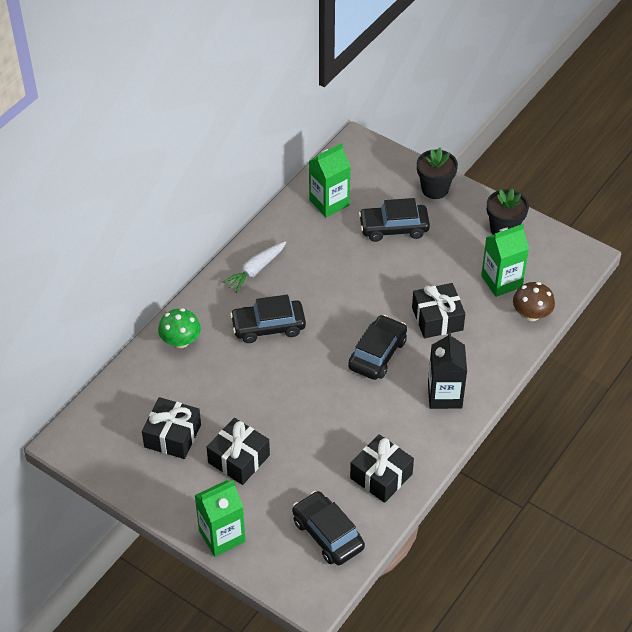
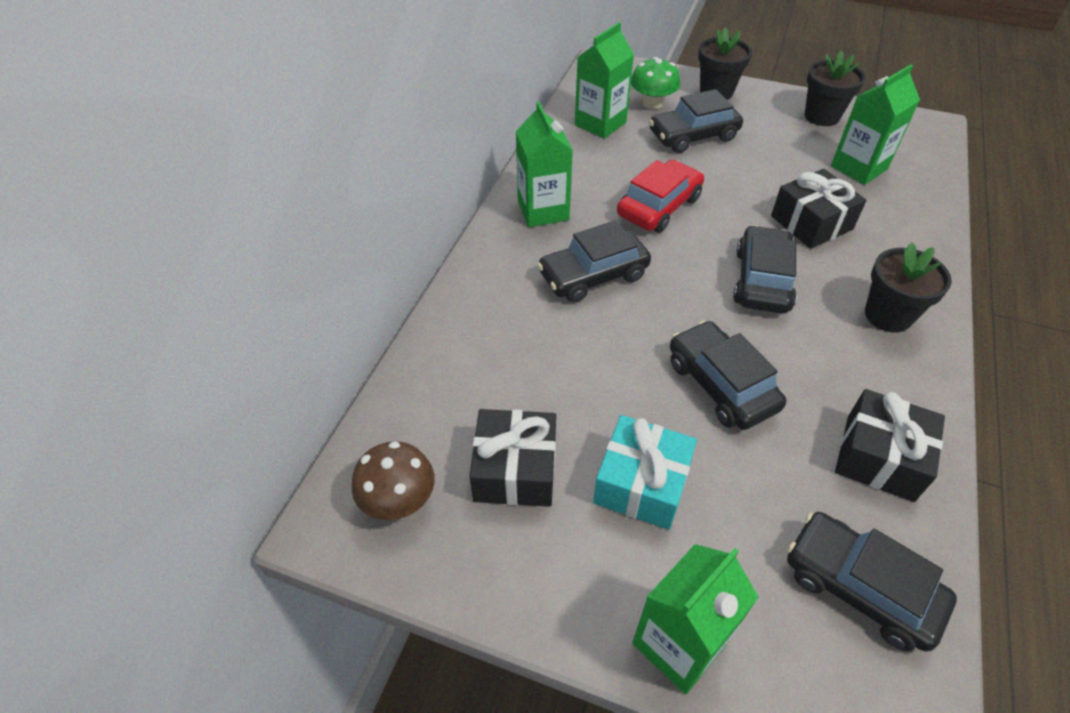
camera: 15 degrees left, 0 degrees up
green mushroom [158,308,201,348] -> green mushroom moved to [631,57,680,109]
black gift [207,418,270,485] -> turquoise gift [593,415,697,530]
white carrot [222,241,286,293] -> green carton [516,101,573,227]
black carton [428,332,467,409] -> black flower pot [865,242,952,333]
brown mushroom [513,282,555,321] -> brown mushroom moved to [352,441,435,520]
none -> red car [617,160,704,233]
none -> black car [670,321,786,430]

